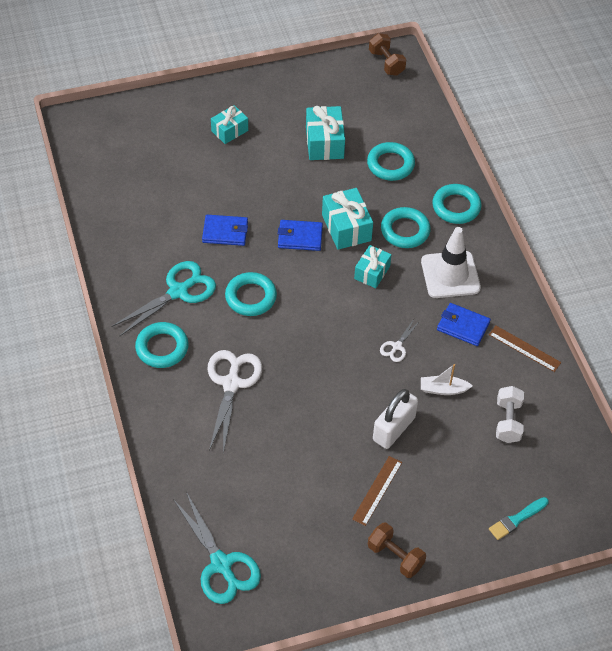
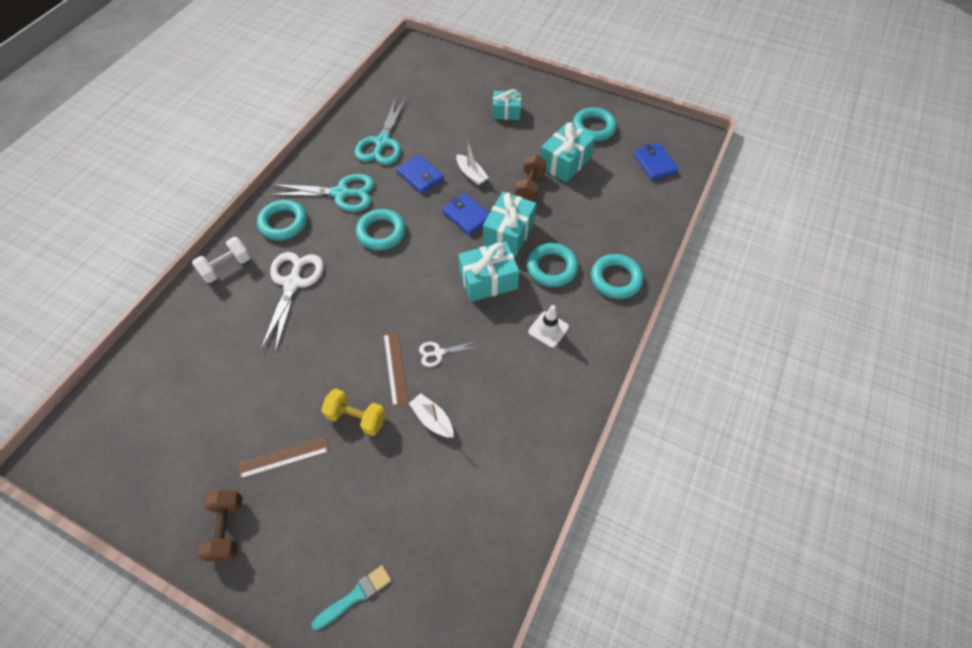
camera: 45 degrees right, 5 degrees up
turquoise scissors [173,492,261,604] -> turquoise scissors moved to [355,97,406,165]
white scissors [208,350,262,454] -> white scissors turned 45 degrees counterclockwise [261,252,324,353]
turquoise gift [354,245,391,288] -> turquoise gift [458,241,519,302], size x1.51
turquoise ring [367,142,415,181] -> turquoise ring moved to [573,107,617,141]
brown dumbbell [369,33,406,76] -> brown dumbbell moved to [515,155,547,201]
white padlock [373,389,418,449] -> yellow dumbbell [321,389,386,436]
white traffic cone [421,227,481,298] -> white traffic cone [528,305,569,348], size x0.56
blue wallet [437,303,491,346] -> blue wallet moved to [633,143,679,181]
brown ruler [489,326,561,372] -> brown ruler moved to [384,332,408,407]
turquoise brush [489,497,549,540] -> turquoise brush turned 135 degrees clockwise [311,565,391,630]
white dumbbell [496,386,524,443] -> white dumbbell moved to [192,237,251,283]
none -> white boat [456,141,489,185]

